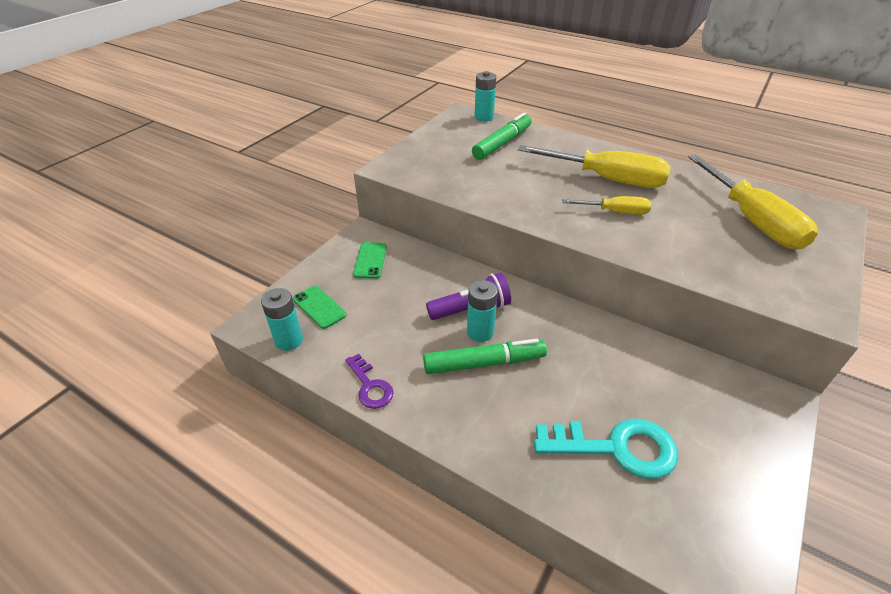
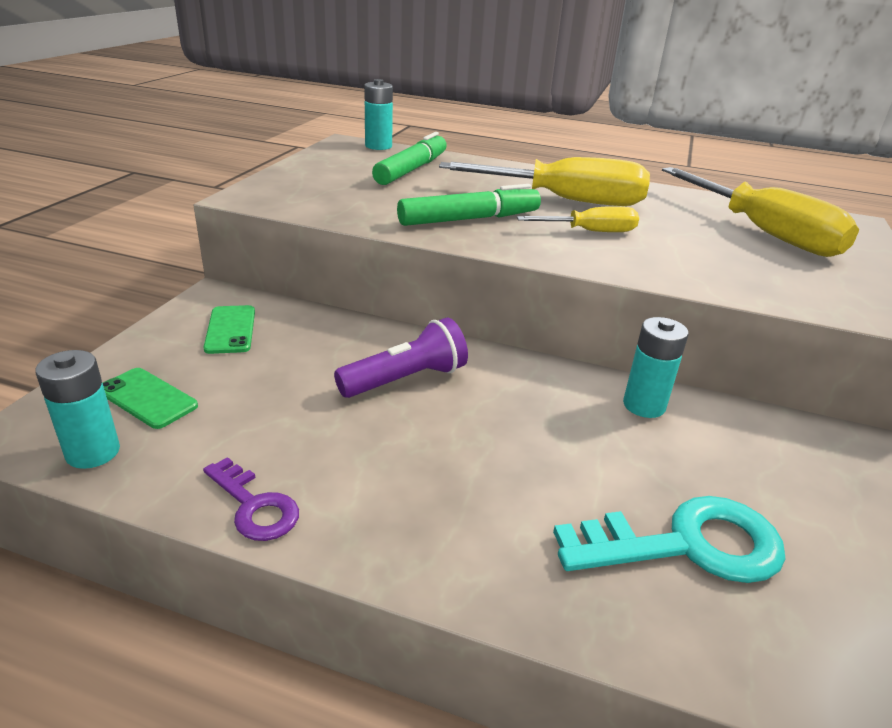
camera: 15 degrees left, 10 degrees down
green marker [423,339,547,374] -> green marker moved to [397,184,541,226]
turquoise battery [467,280,498,342] -> turquoise battery moved to [623,317,689,418]

